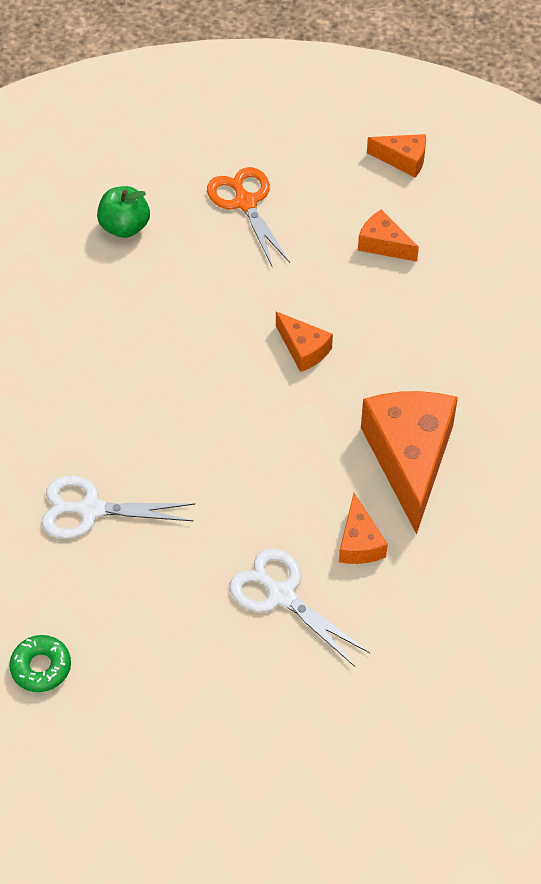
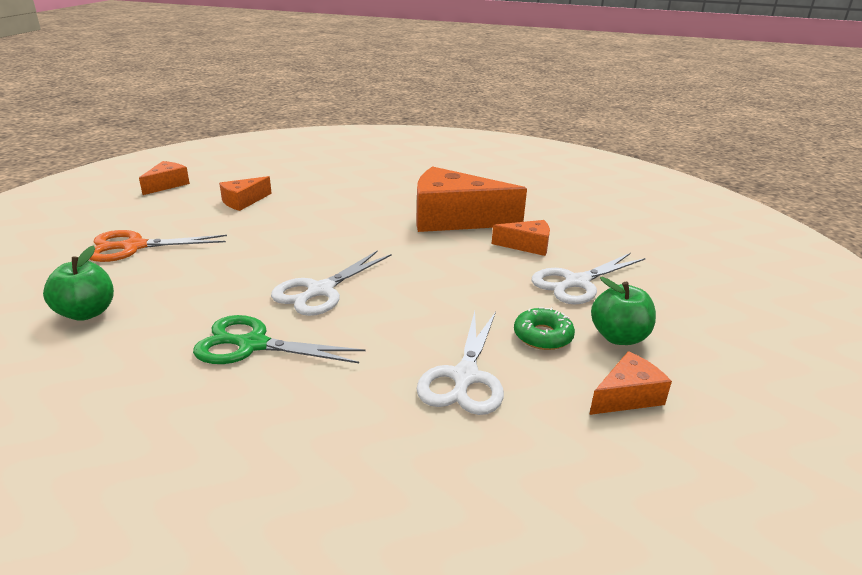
camera: 80 degrees left, 25 degrees down
green donut [9,635,71,692] -> green donut moved to [514,307,575,350]
orange cheese [276,312,333,372] -> orange cheese moved to [589,351,672,415]
none -> green scissors [193,315,366,364]
none -> white scissors [271,250,392,316]
none -> green apple [591,277,656,345]

